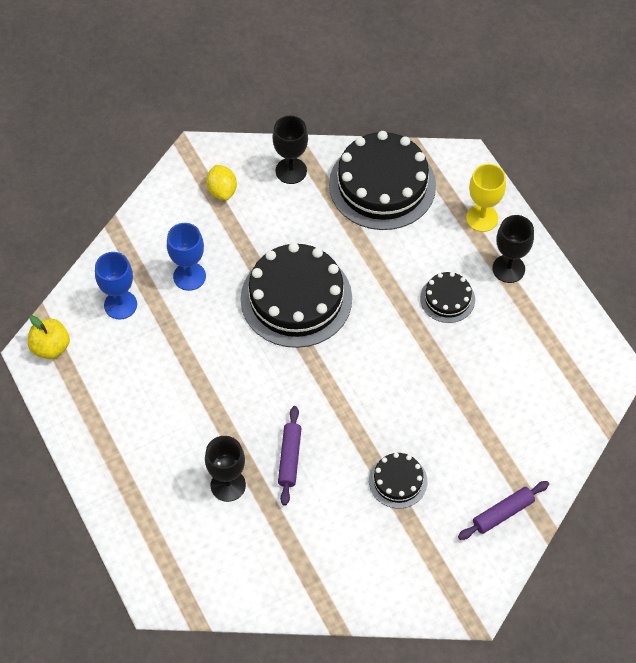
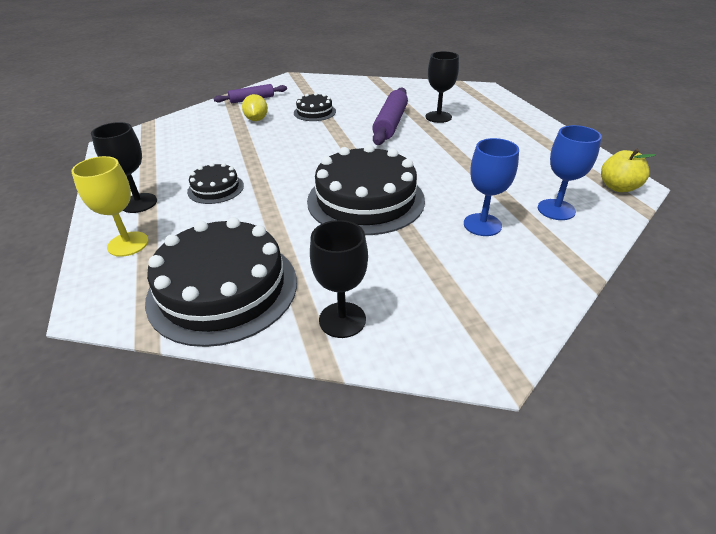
camera: 170 degrees left, 20 degrees down
yellow lemon [206,165,237,200] -> yellow lemon moved to [242,94,268,121]
purple rolling pin [278,406,302,506] -> purple rolling pin [372,87,408,145], size x1.56

